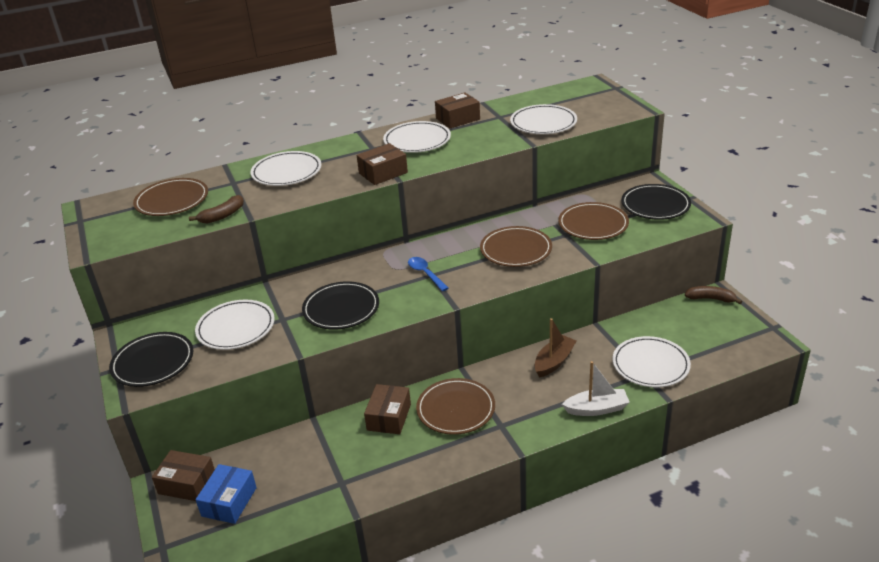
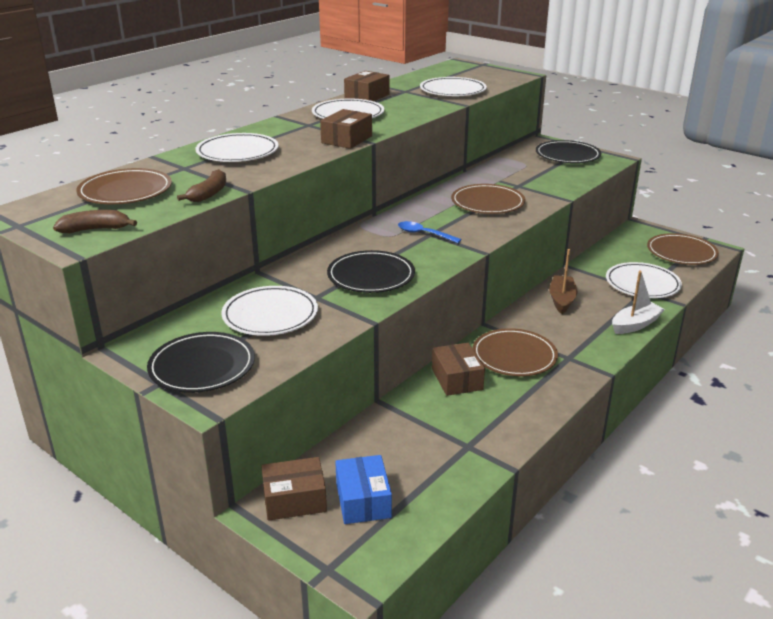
camera: 30 degrees left, 5 degrees down
brown plate [558,202,629,240] -> brown plate moved to [647,233,719,265]
brown banana [685,286,742,304] -> brown banana moved to [53,210,137,233]

